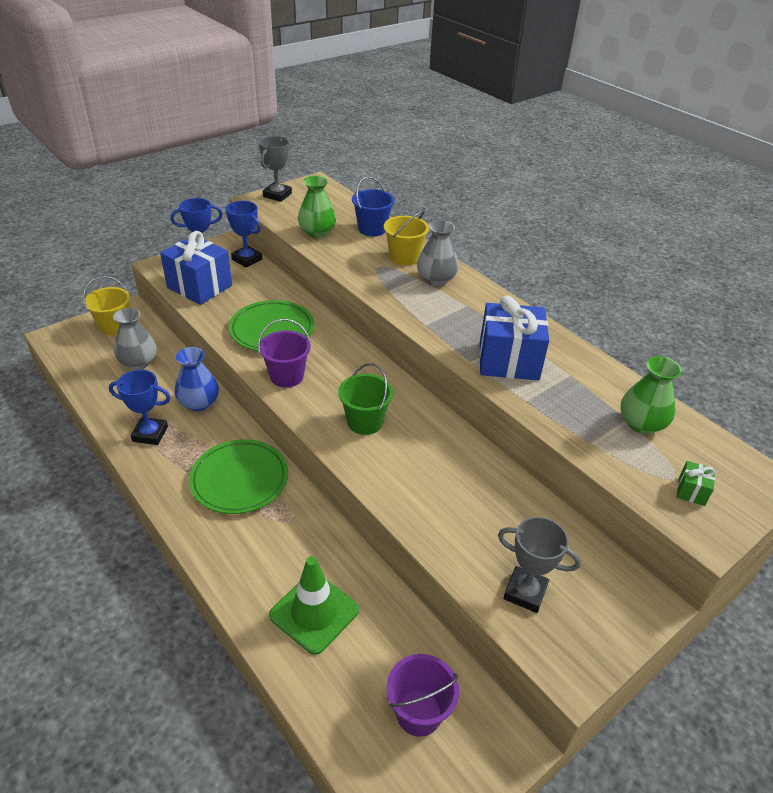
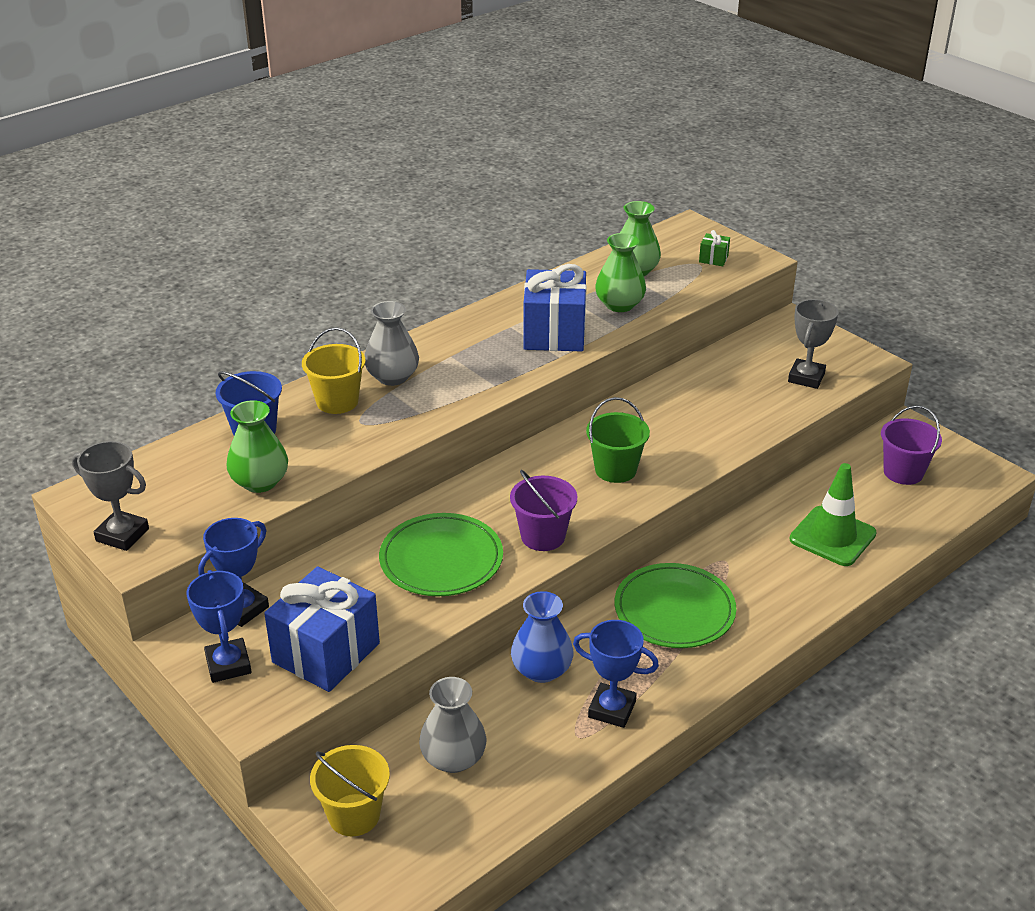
camera: 90 degrees left, 5 degrees down
blue trophy [109,370,171,445] -> blue trophy turned 75 degrees counterclockwise [573,620,659,728]
none -> green vase [595,233,646,312]

